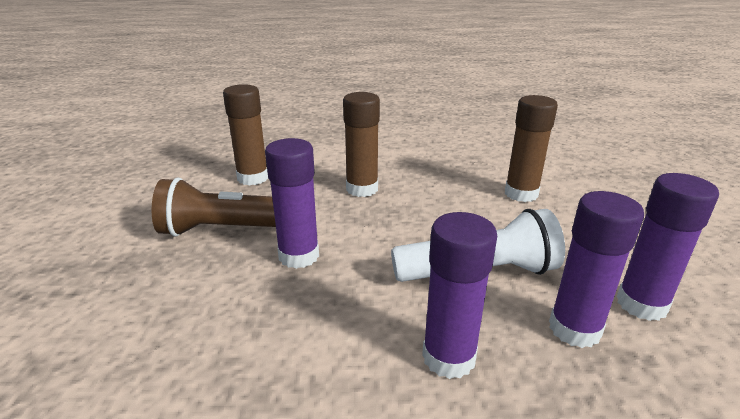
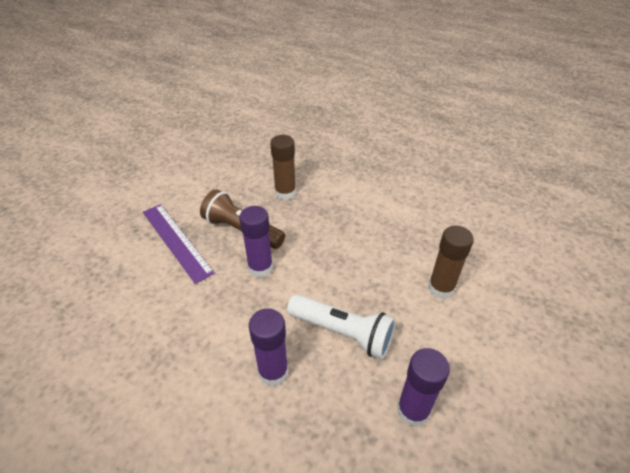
camera: 35 degrees right, 15 degrees up
brown glue stick [343,92,380,197] -> none
purple glue stick [549,191,644,348] -> none
none -> purple ruler [143,204,215,284]

